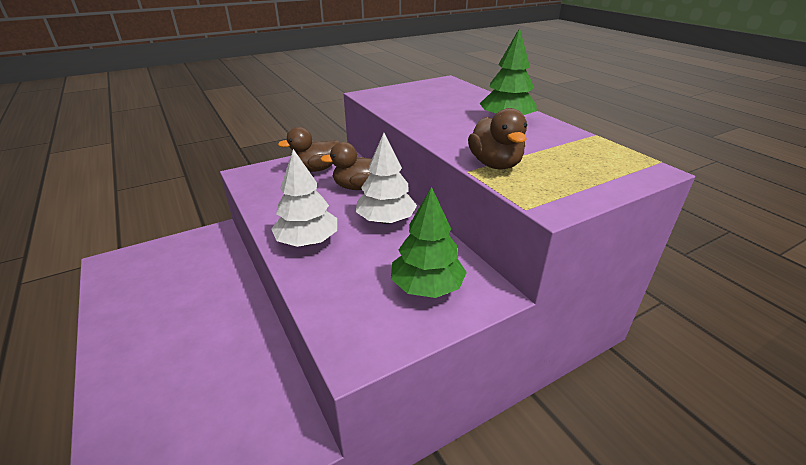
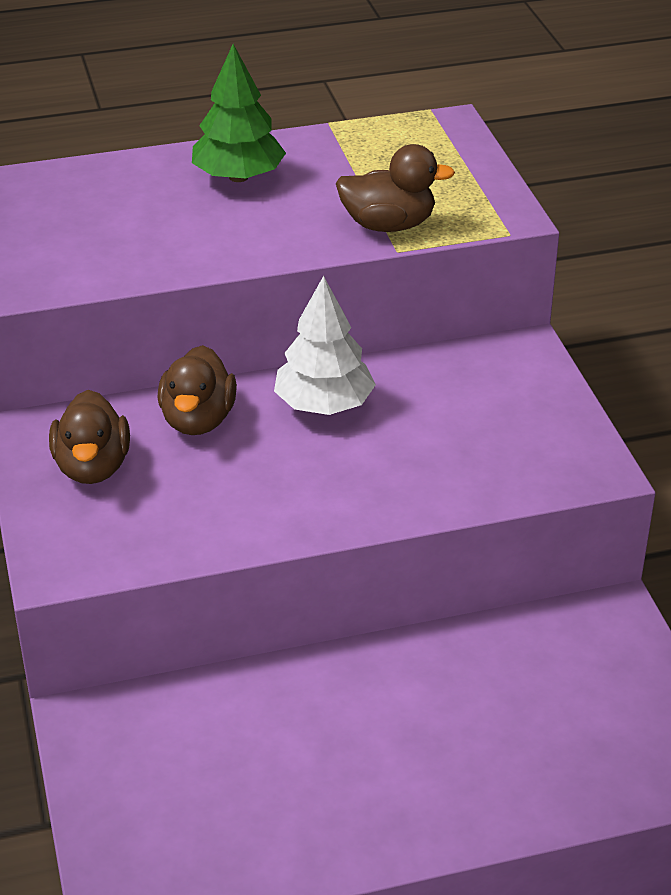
camera: 75 degrees left, 5 degrees up
white tree [271,149,337,247] -> none
green tree [391,187,467,298] -> none

